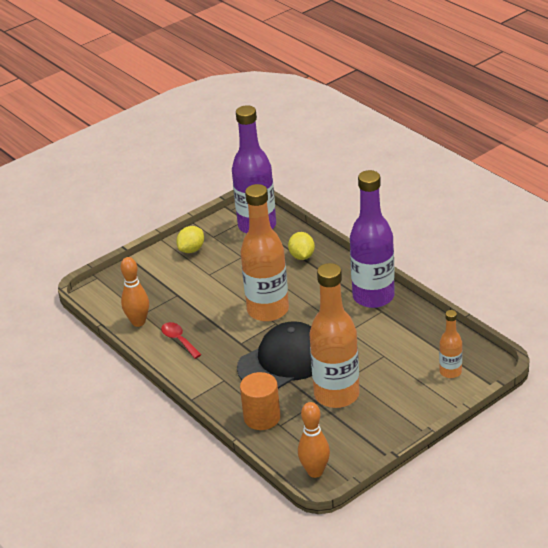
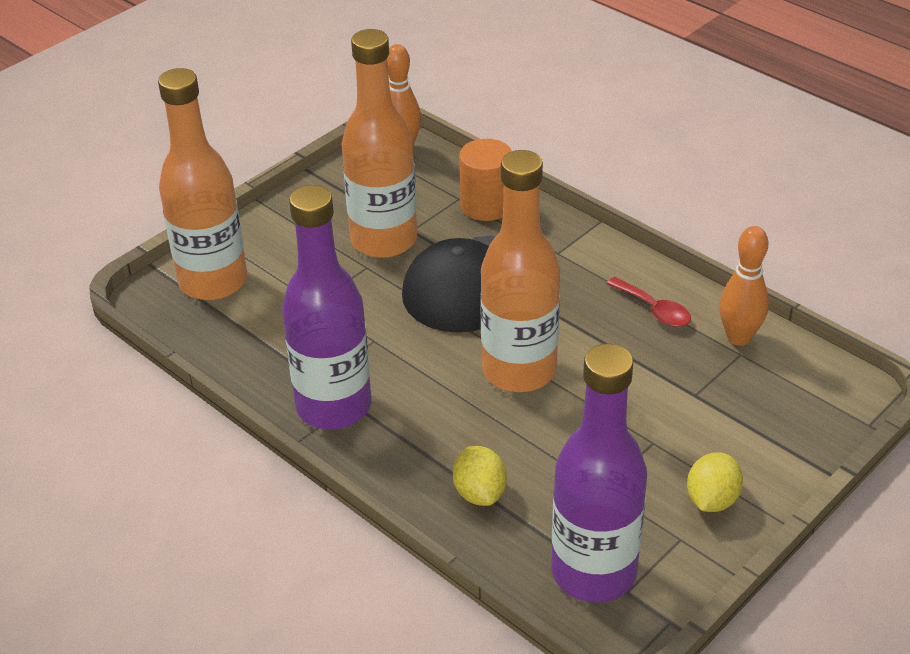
camera: 170 degrees right, 5 degrees up
orange bottle [439,310,462,378] -> orange bottle [158,68,247,300], size x2.05

